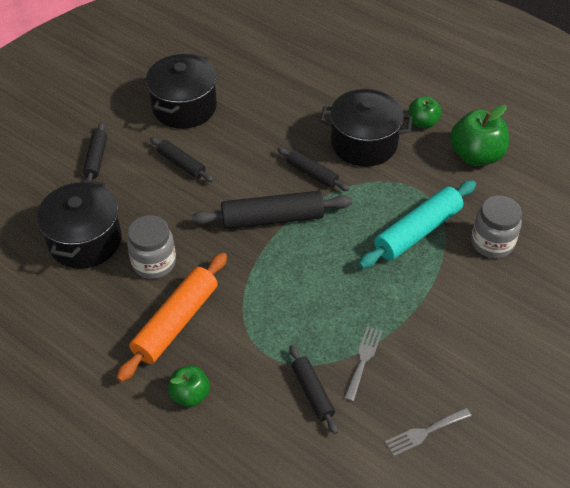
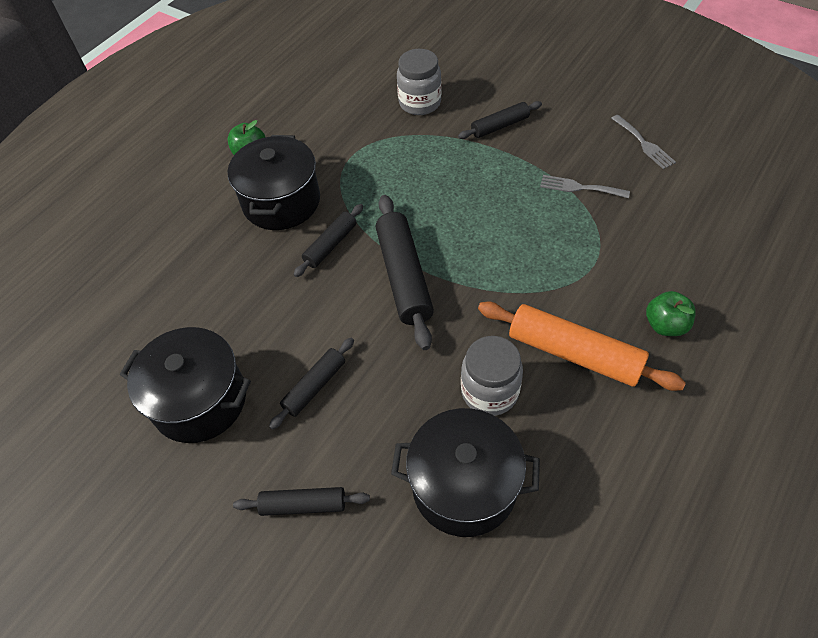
camera: 90 degrees left, 5 degrees up
black rolling pin [289,345,338,434] -> black rolling pin moved to [458,101,542,139]
turquoise rolling pin [359,180,476,268] -> none
green apple [450,105,509,166] -> none

